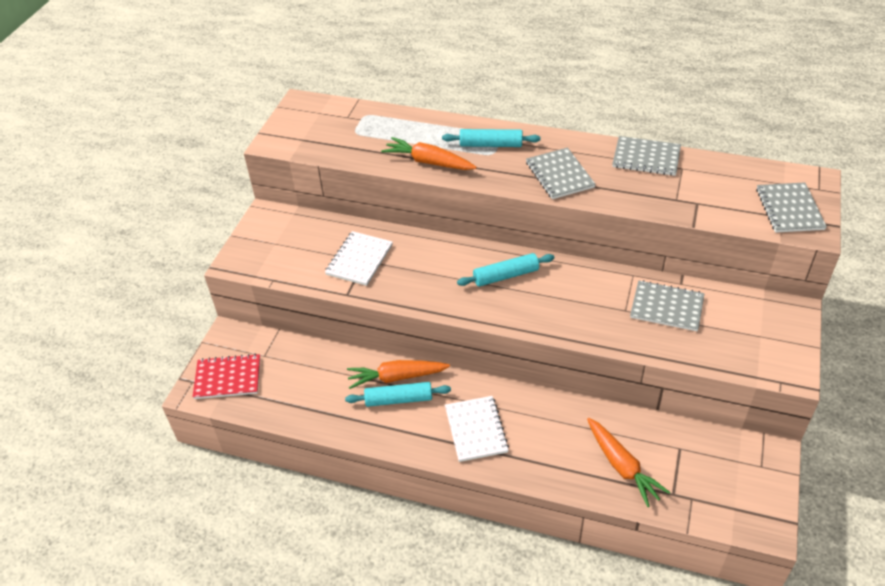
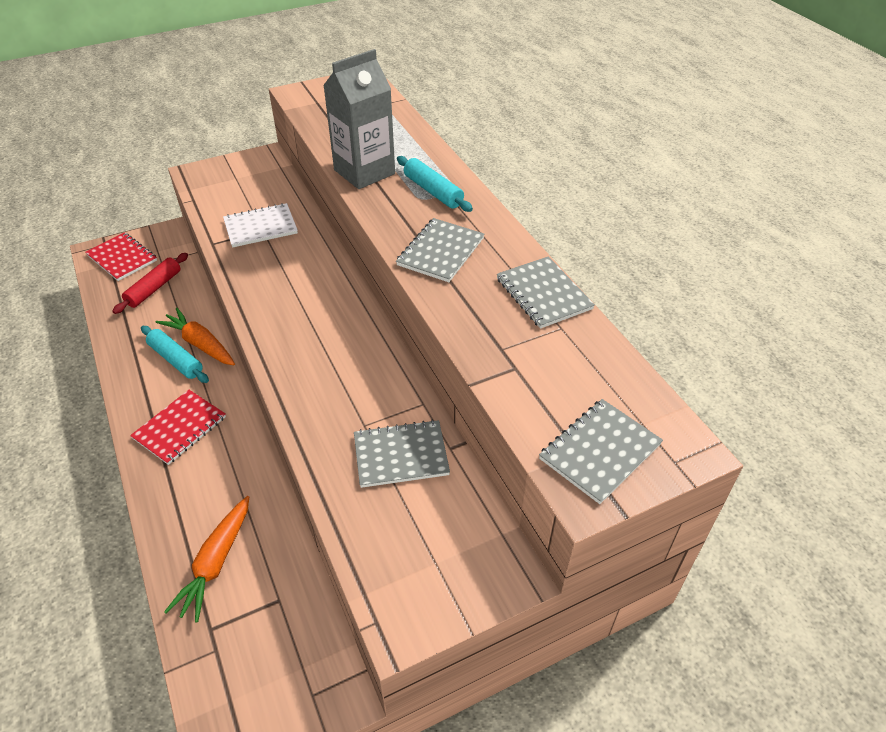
camera: 45 degrees right, 0 degrees up
orange carrot [381,137,477,170] -> grey carton [323,49,395,189]
white notebook [445,396,509,462] -> red notebook [130,390,226,465]
turquoise rolling pin [457,253,555,287] -> none
grey notebook [630,280,705,331] -> grey notebook turned 75 degrees counterclockwise [354,420,450,488]
none -> red rolling pin [112,253,188,314]

